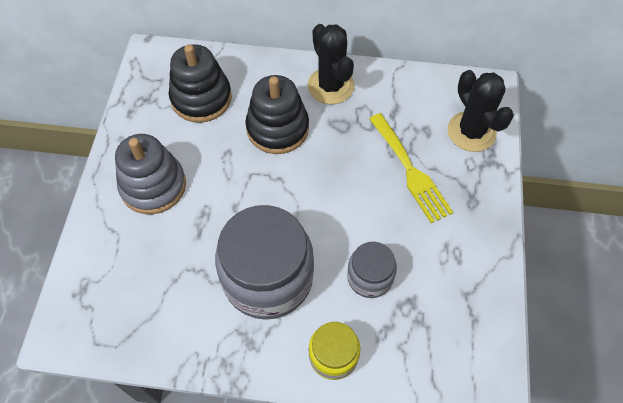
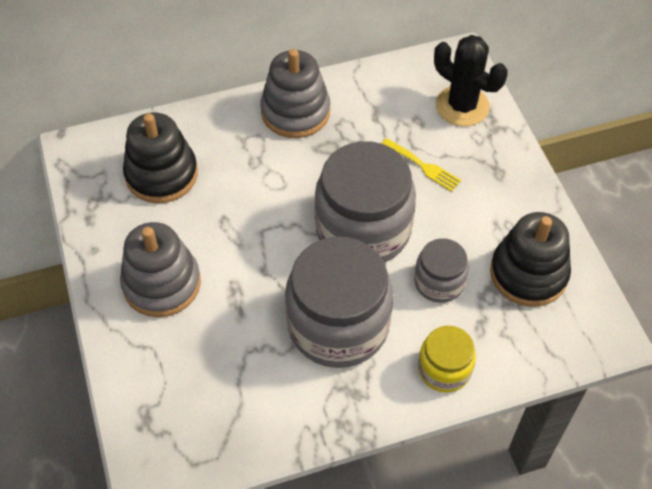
camera: 25 degrees left, 5 degrees down
black stacking toy [245,75,309,154] -> black stacking toy moved to [490,212,571,307]
black cactus [308,24,354,104] -> grey stacking toy [260,49,330,138]
yellow fork [369,113,453,223] -> yellow fork [381,138,461,192], size x0.61
none -> grey jar [314,141,416,263]

